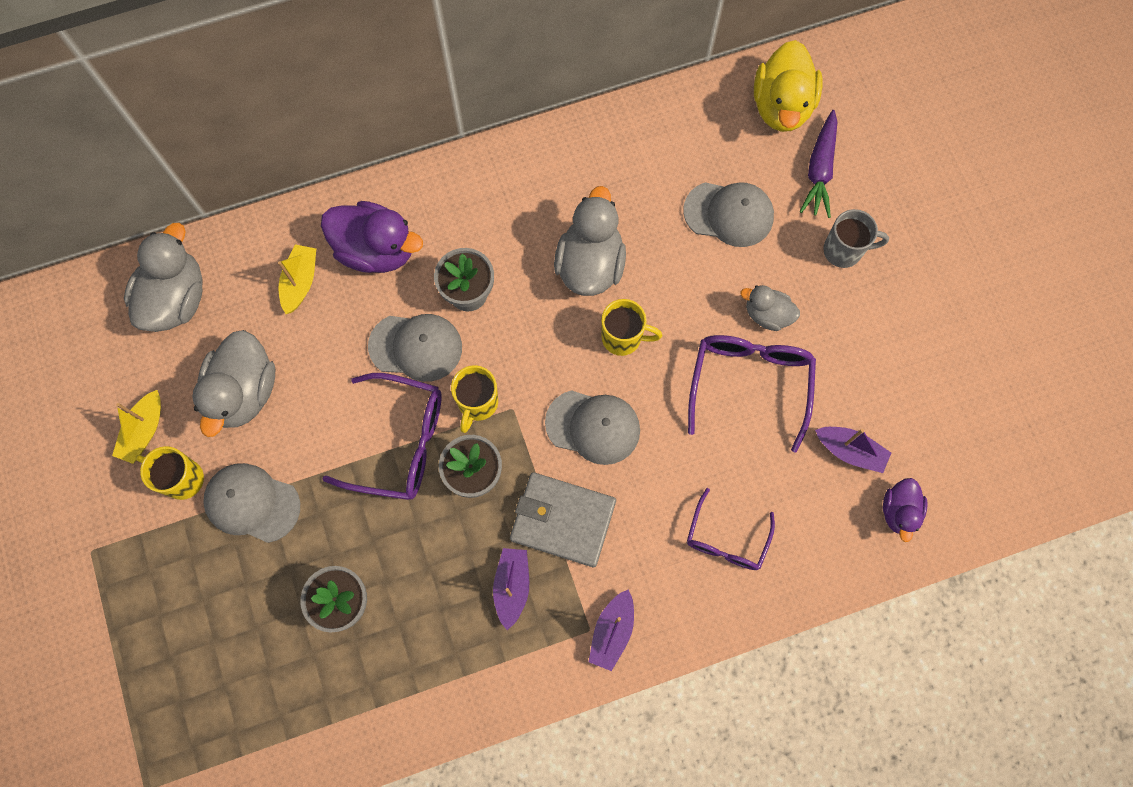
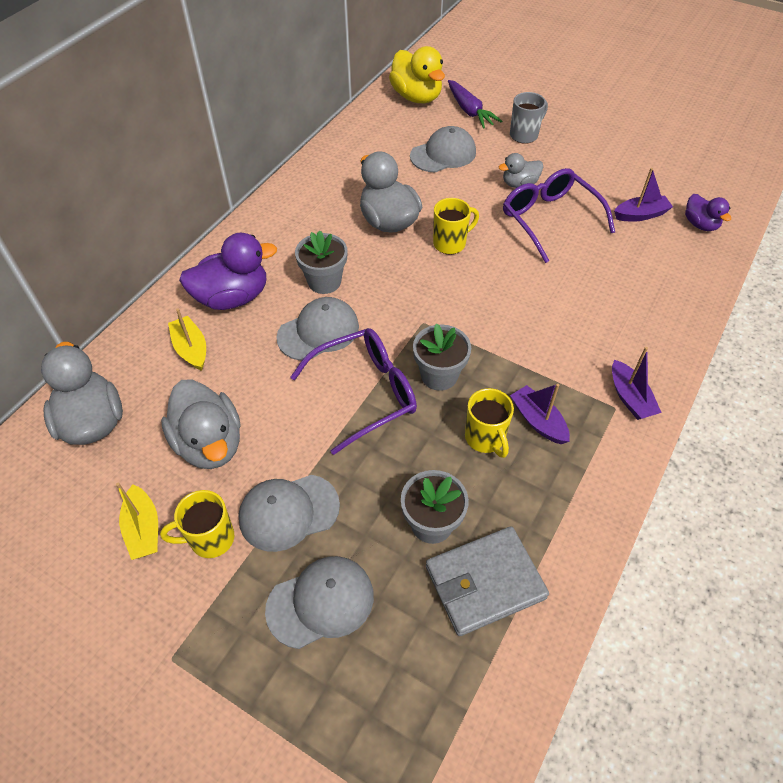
camera: 40 degrees left, 20 degrees down
yellow mug [451,365,498,433] -> yellow mug moved to [465,388,514,458]
grey wallet [510,472,616,567] -> grey wallet moved to [426,526,549,636]
grey cap [545,390,640,465] -> grey cap moved to [265,556,374,649]
purple glasses [687,488,775,570] -> none

